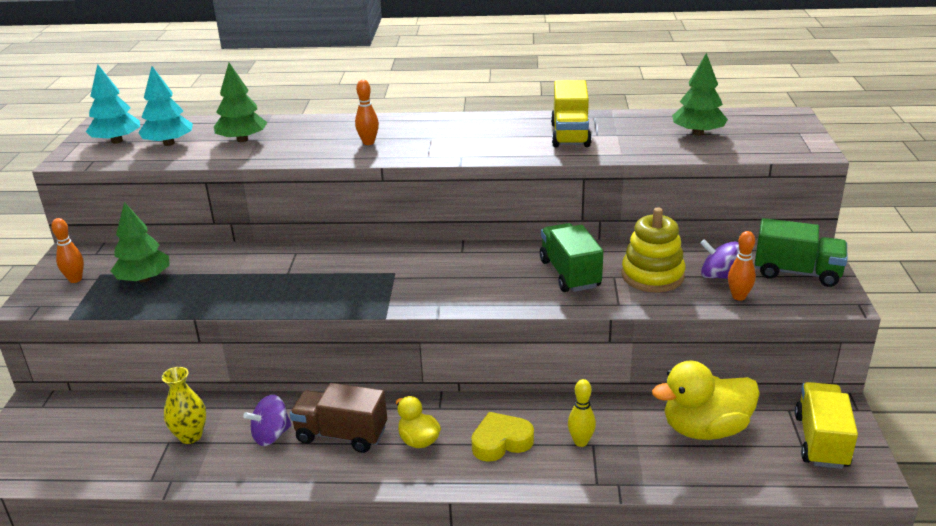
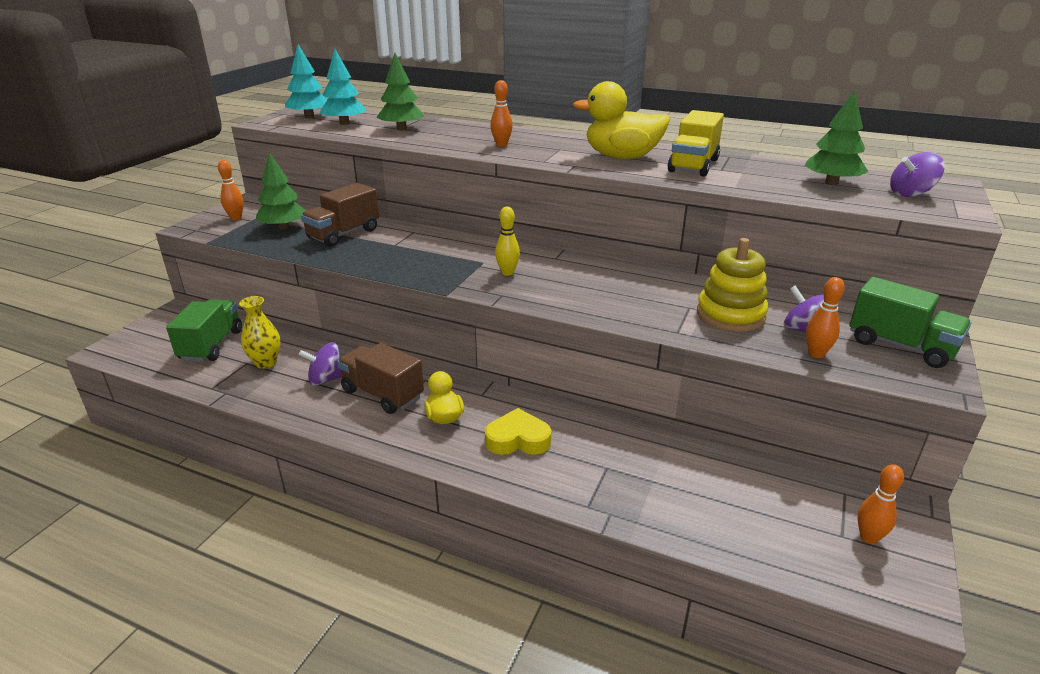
camera: 20 degrees right, 0 degrees up
green truck [540,223,603,292] -> green truck moved to [166,299,242,362]
yellow bowling pin [568,379,596,447] -> yellow bowling pin moved to [495,207,520,276]
yellow duck [652,360,760,440] -> yellow duck moved to [573,81,670,159]
yellow truck [795,382,858,469] -> orange bowling pin [857,464,904,544]
none -> brown truck [301,183,379,247]
none -> purple spinning top [890,152,944,197]

